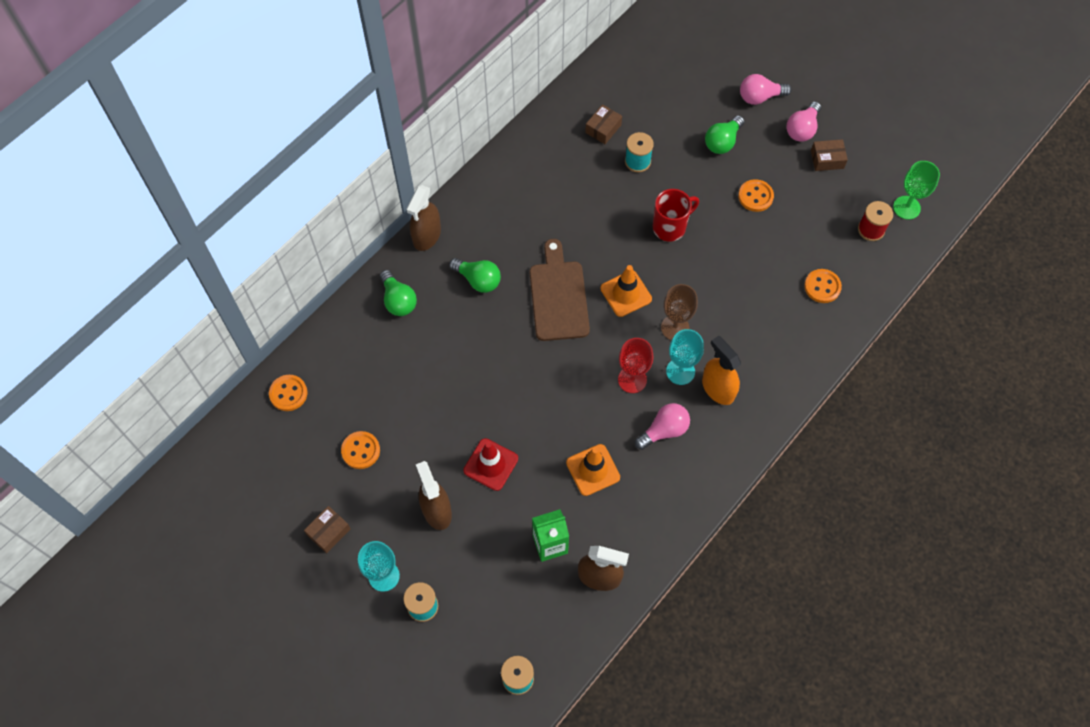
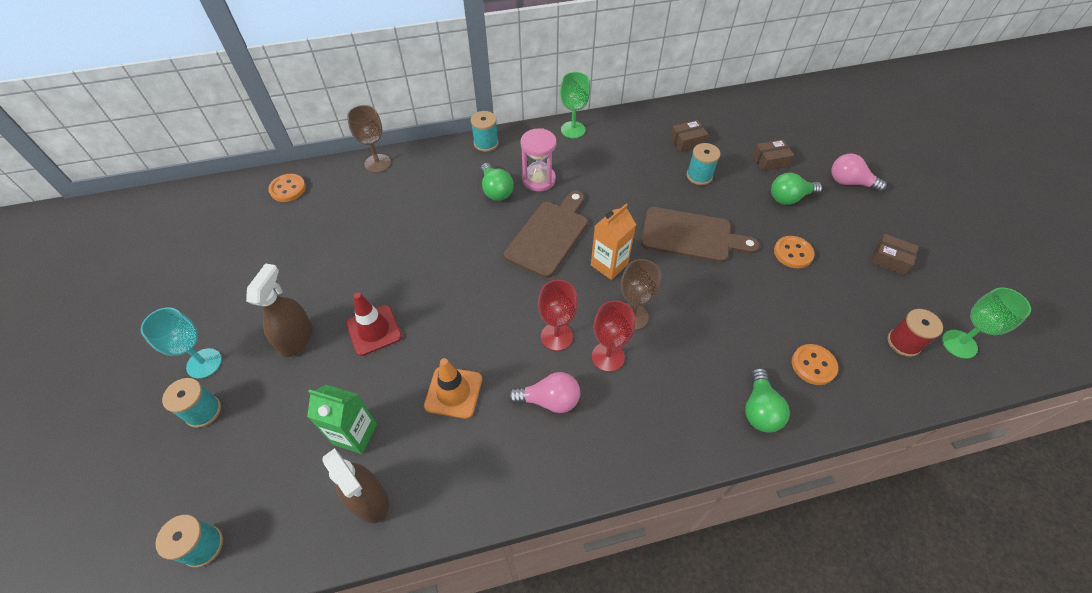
camera: 35 degrees right, 10 degrees down
brown box [304,506,351,553] -> brown box moved to [752,139,794,171]
orange button [341,431,380,469] -> none
green light bulb [380,270,417,316] -> green light bulb moved to [745,368,790,433]
brown spray bottle [406,185,441,251] -> turquoise spool [471,111,499,152]
orange traffic cone [601,265,652,317] -> orange carton [591,204,636,280]
red mug [653,189,699,242] -> brown cutting board [641,207,760,262]
turquoise goblet [666,329,704,385] -> red goblet [592,301,635,372]
orange spray bottle [702,336,741,405] -> none
pink light bulb [786,101,821,142] -> none
none -> brown goblet [347,105,391,173]
none -> pink hourglass [520,128,557,192]
none -> green goblet [560,72,590,138]

